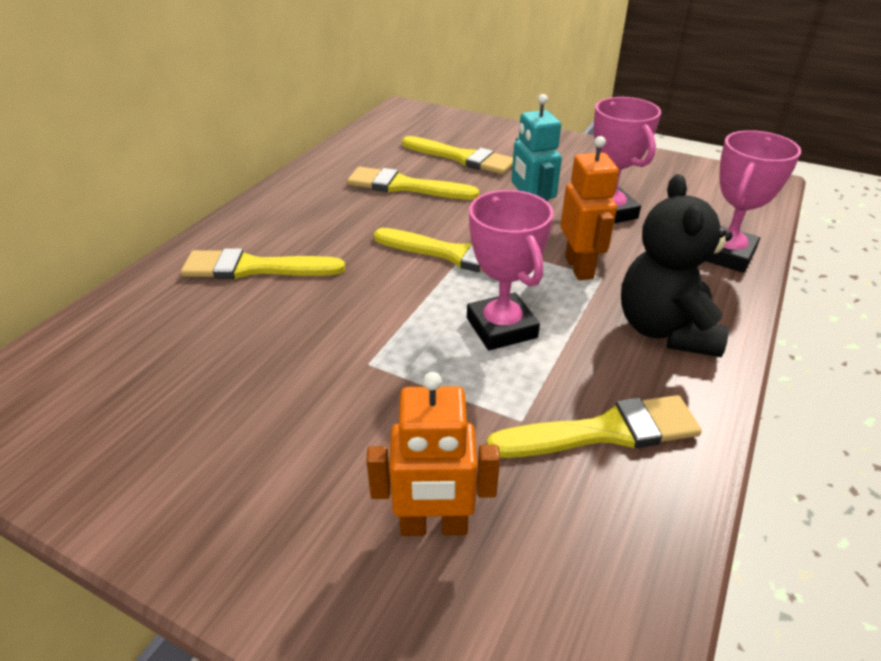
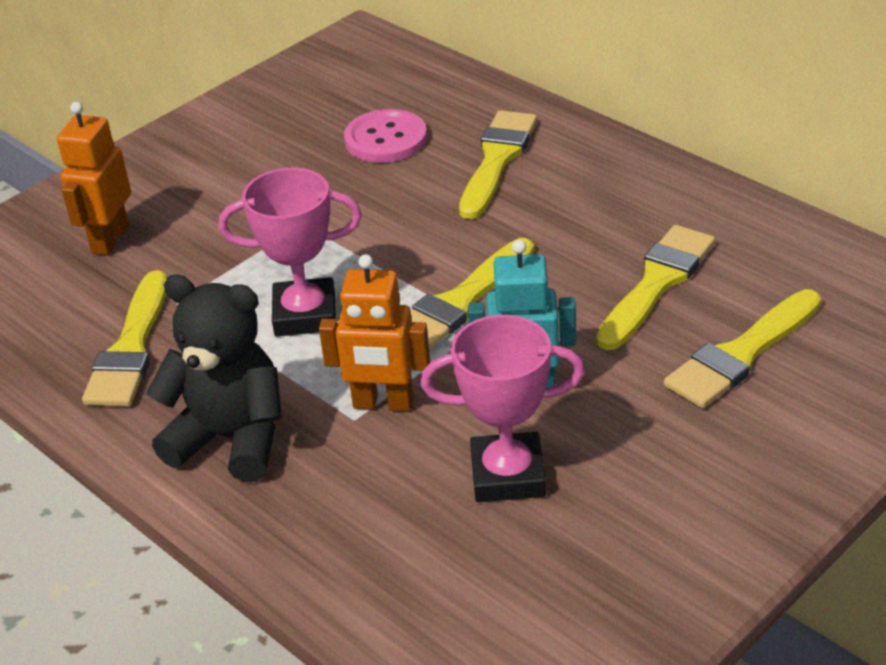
camera: 110 degrees right, 0 degrees up
pink trophy [706,130,801,273] -> none
none -> pink button [344,109,427,163]

